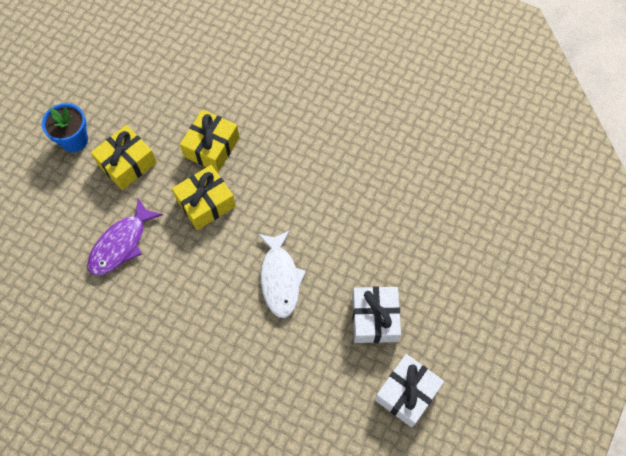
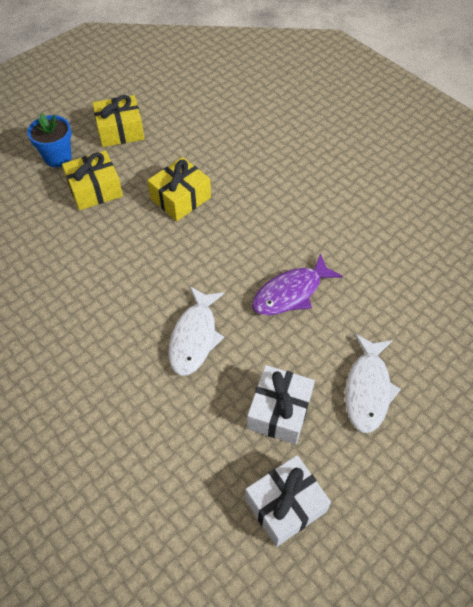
camera: 20 degrees right, 10 degrees down
purple fish [87,198,163,276] -> purple fish moved to [252,253,343,315]
yellow gift [172,165,236,230] -> yellow gift moved to [93,95,144,147]
none -> white fish [345,334,401,433]

